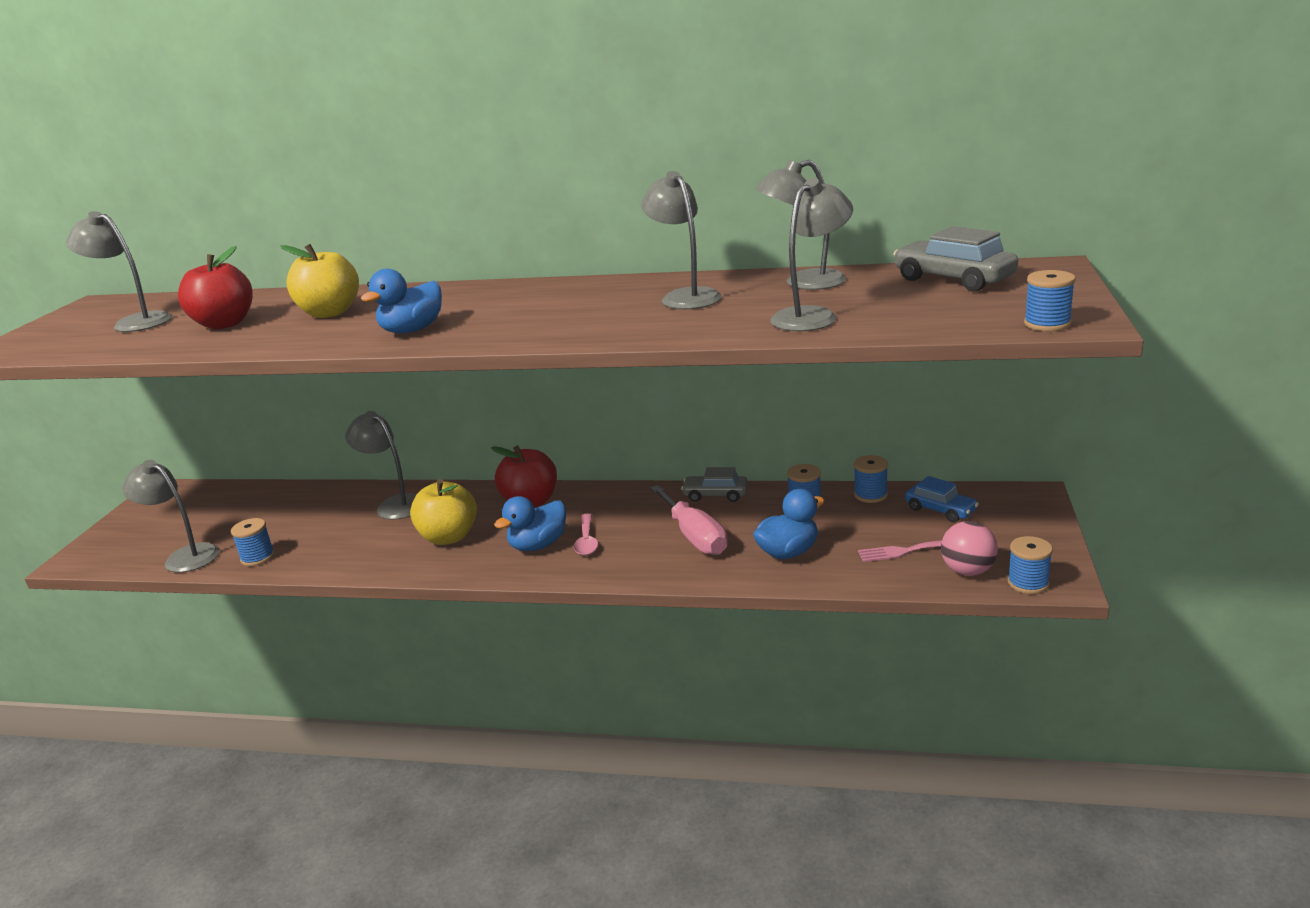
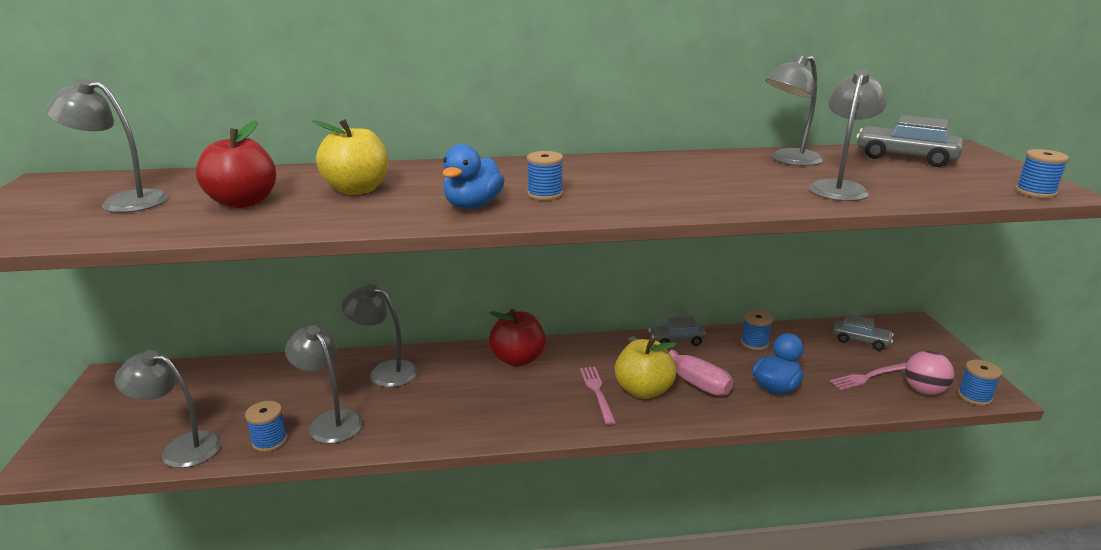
camera: 20 degrees left, 0 degrees up
yellow apple [410,479,477,545] -> yellow apple moved to [615,338,677,399]
blue duck [494,496,566,551] -> none
pink spoon [574,513,598,555] -> pink fork [580,367,616,425]
grey lamp [641,171,722,309] -> grey lamp moved to [285,325,363,444]
blue spool [854,455,888,503] -> blue spool moved to [527,151,563,200]
blue car [905,476,979,522] -> grey car [833,314,894,350]

